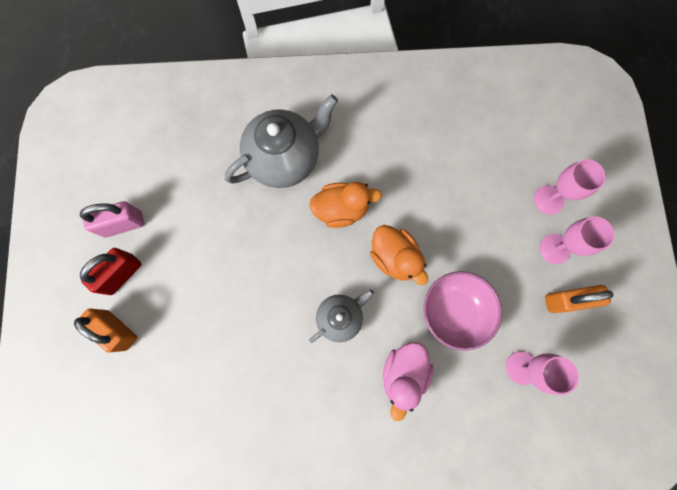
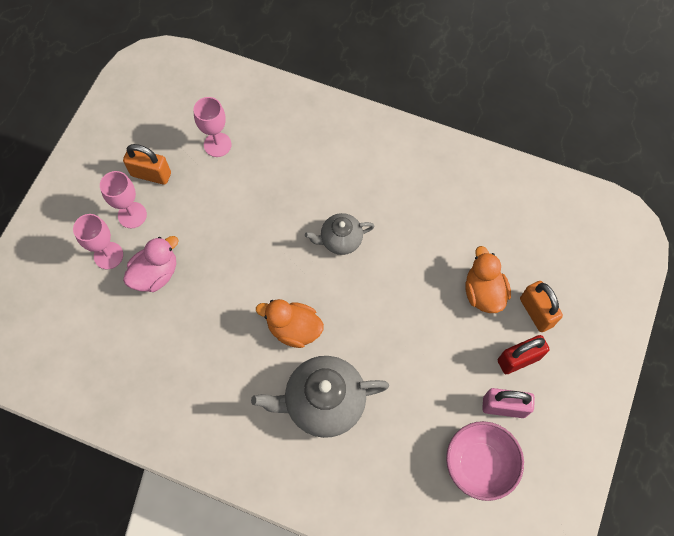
camera: 155 degrees left, 10 degrees down
orange duck [370,225,428,285] -> orange duck moved to [465,246,511,313]
pink duck [382,342,434,421] -> pink duck moved to [123,236,179,292]
pink bowl [423,271,502,351] -> pink bowl moved to [446,421,524,501]

